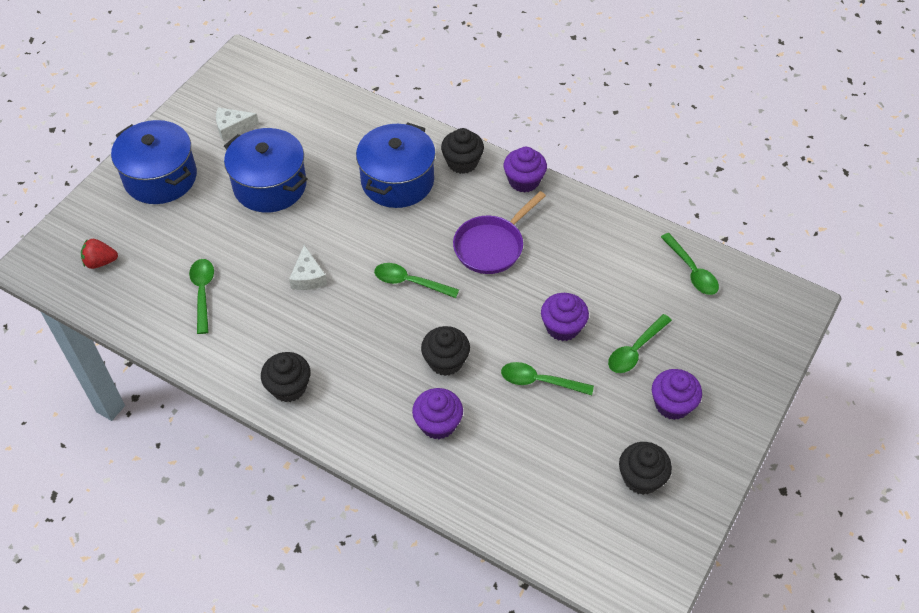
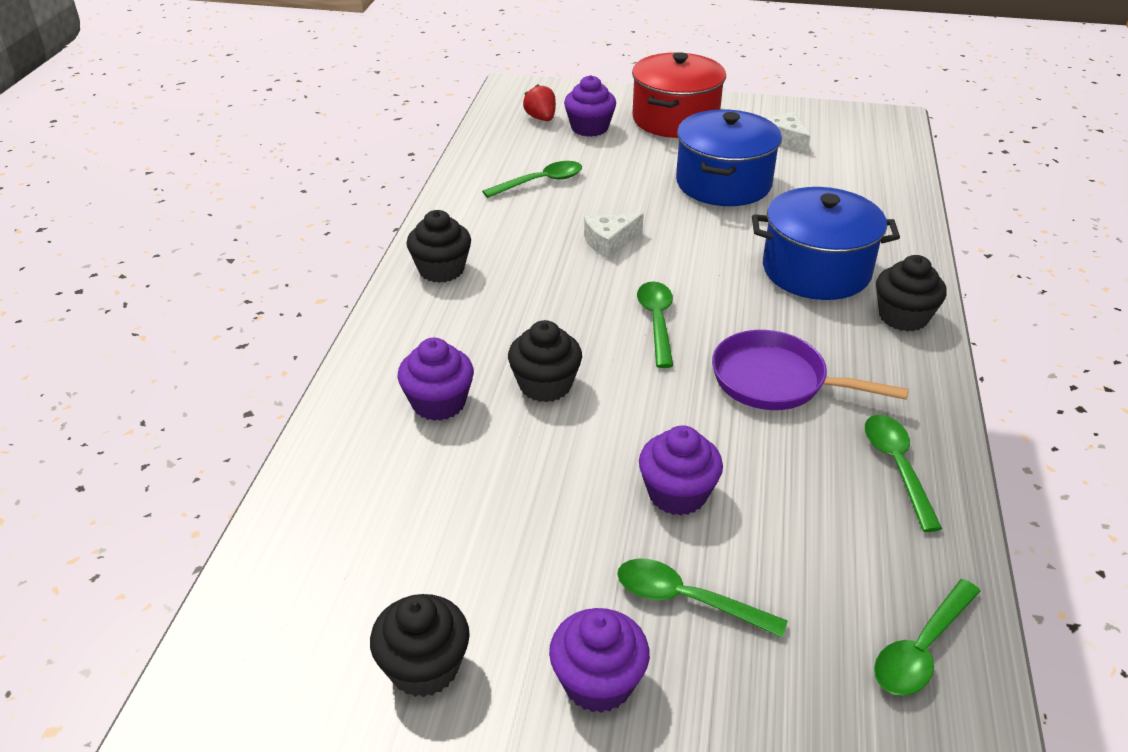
camera: 70 degrees right, 15 degrees down
blue pot [111,120,197,204] -> red pot [632,52,726,138]
green spoon [501,362,594,395] -> green spoon moved to [865,415,942,532]
purple cupcake [504,147,547,193] -> purple cupcake moved to [564,75,616,137]

